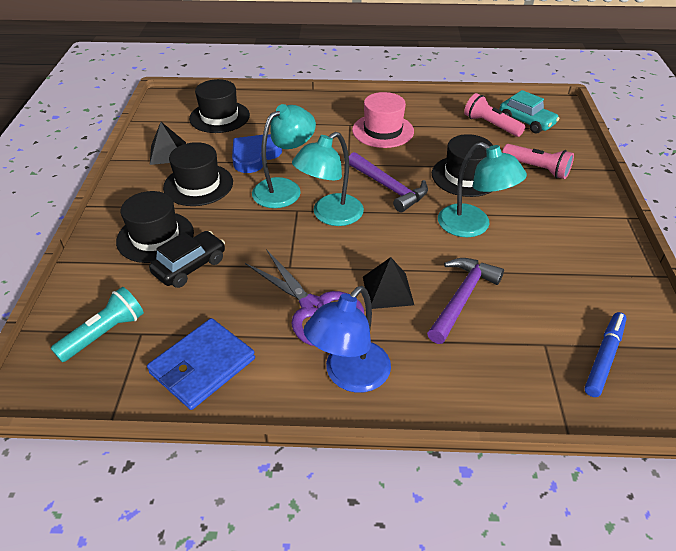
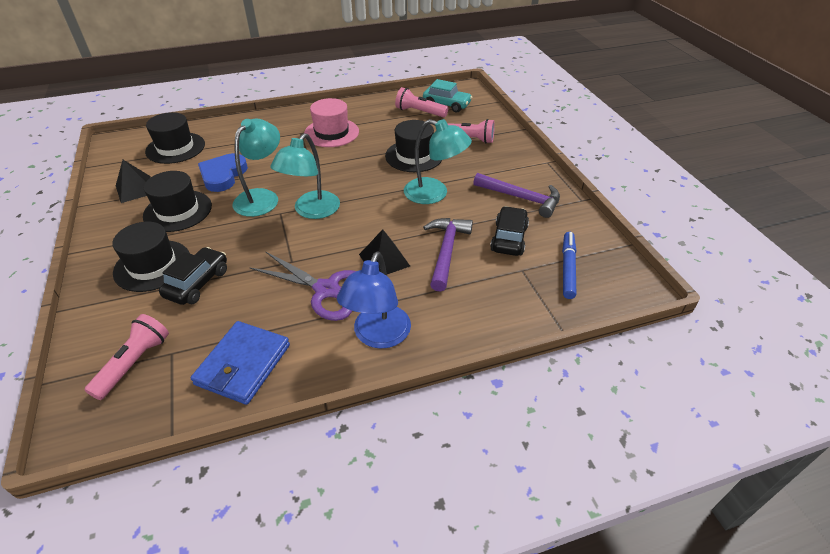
camera: 20 degrees left, 0 degrees up
turquoise flashlight [51,287,144,362] -> pink flashlight [85,314,169,400]
purple hammer [349,152,428,213] -> purple hammer moved to [473,173,560,218]
none -> black car [490,206,529,256]

